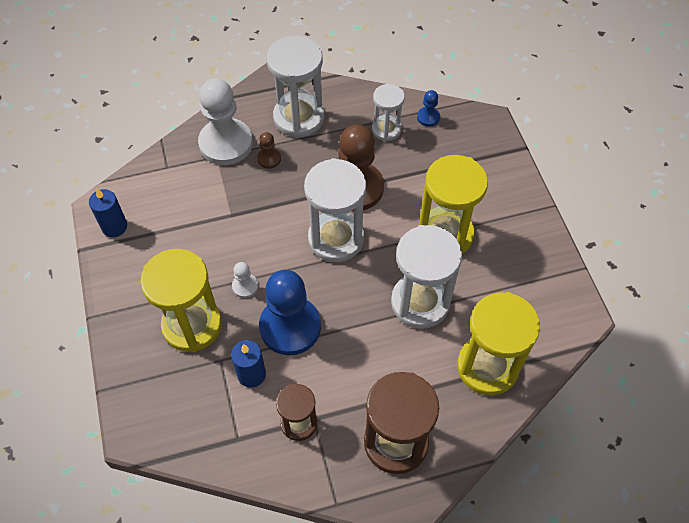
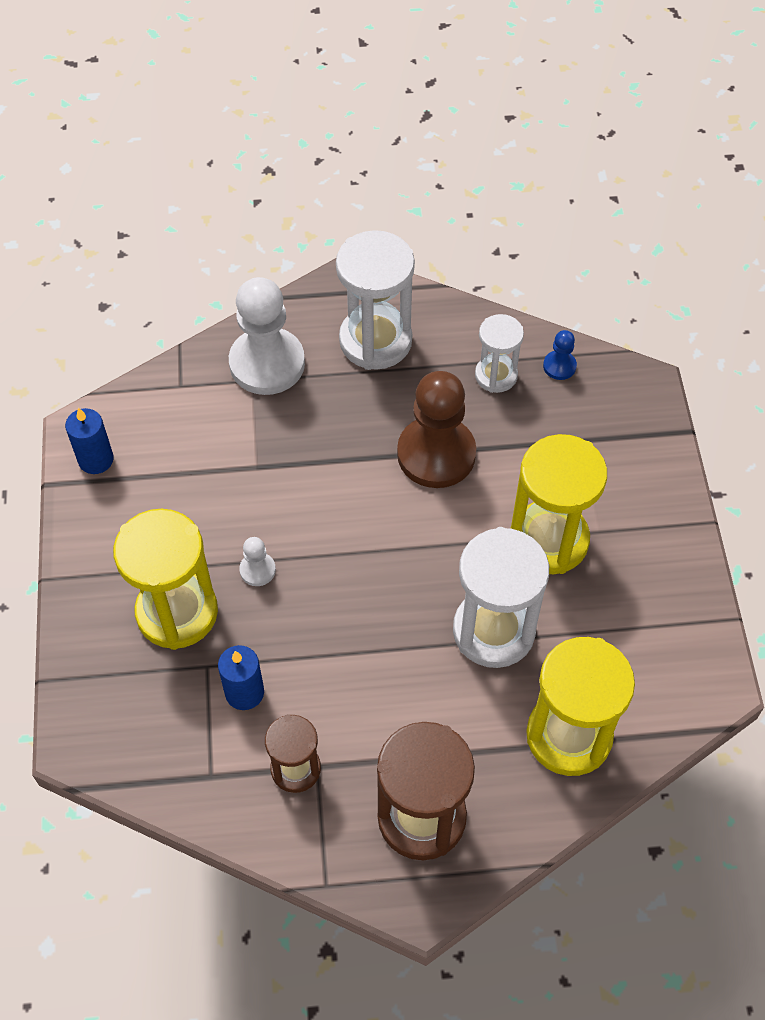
camera: 10 degrees right, 0 degrees up
brown pawn [257,132,281,169] -> none
blue pawn [259,270,321,355] -> none
white hourglass [304,158,366,262] -> none

